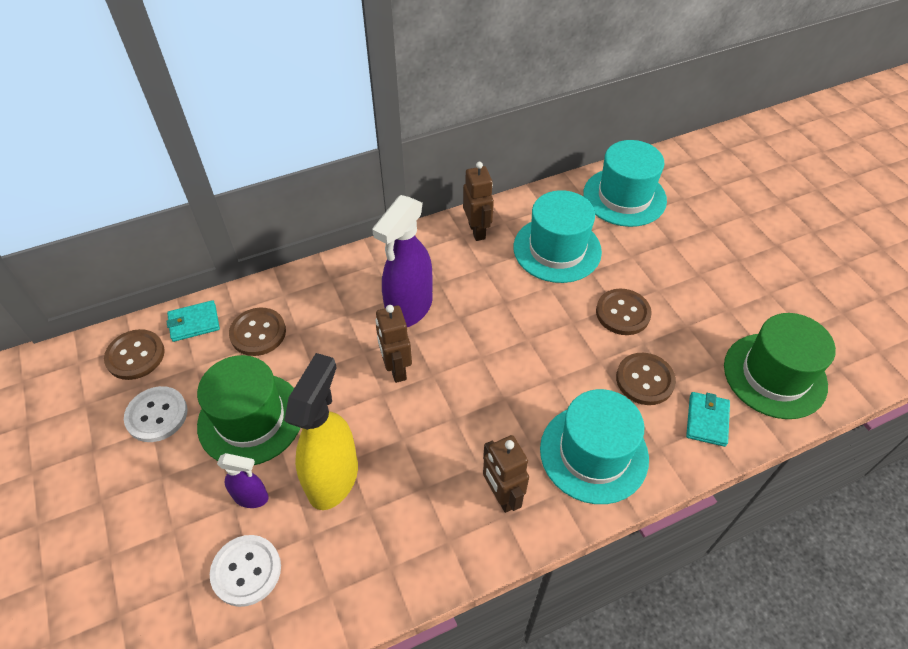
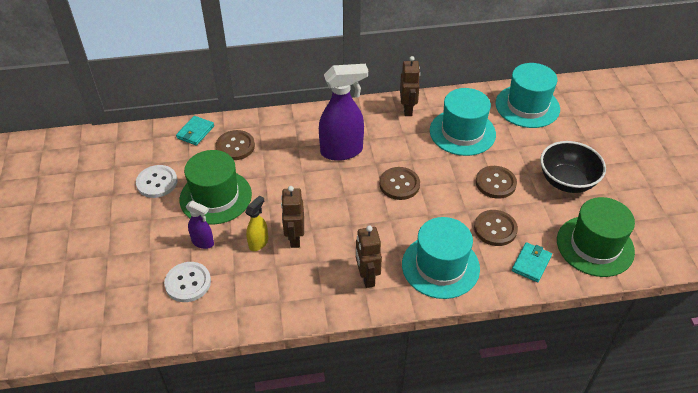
camera: 15 degrees right, 5 degrees down
brown button [104,329,165,380] -> brown button moved to [380,167,420,200]
turquoise wallet [166,300,220,342] -> turquoise wallet turned 60 degrees counterclockwise [176,116,214,146]
yellow spray bottle [284,353,358,510] -> yellow spray bottle [245,196,268,251], size x0.51
purple spray bottle [372,195,433,327] -> purple spray bottle turned 150 degrees counterclockwise [319,64,368,161]
brown robot [376,305,412,383] -> brown robot moved to [281,186,304,248]
none -> black bowl [540,141,606,193]

